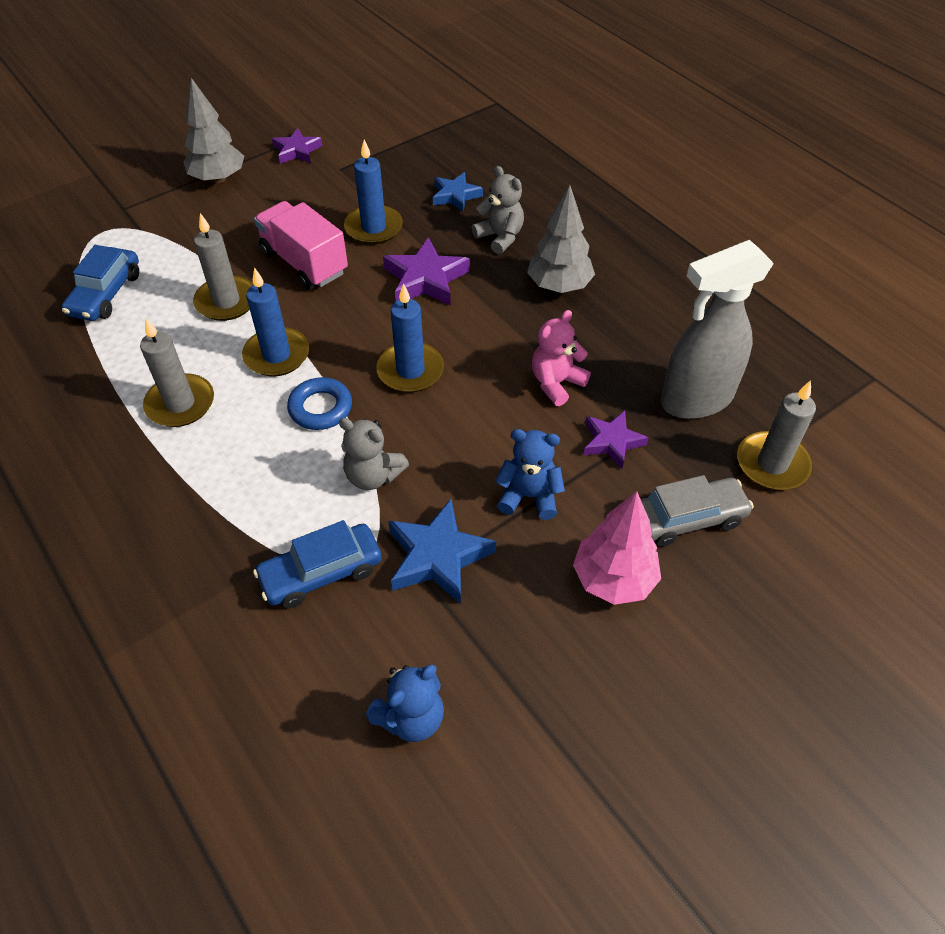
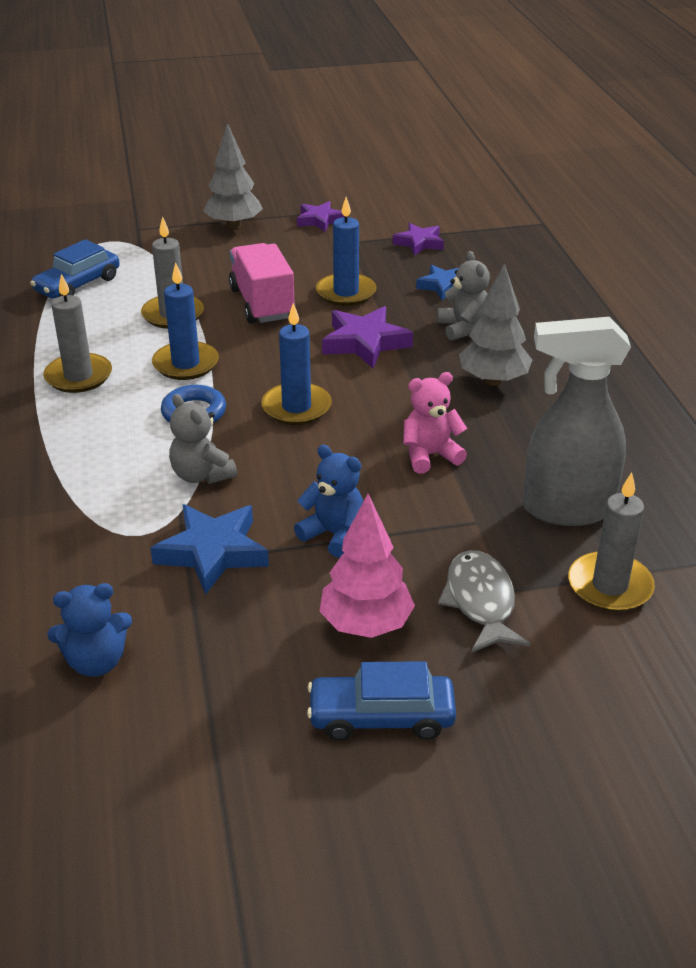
camera: 25 degrees right, 15 degrees down
blue car [253,520,382,608] -> blue car moved to [307,661,456,741]
purple star [584,411,649,468] -> purple star moved to [393,223,444,256]
grey car [641,475,754,547] -> grey fish [438,550,530,653]

